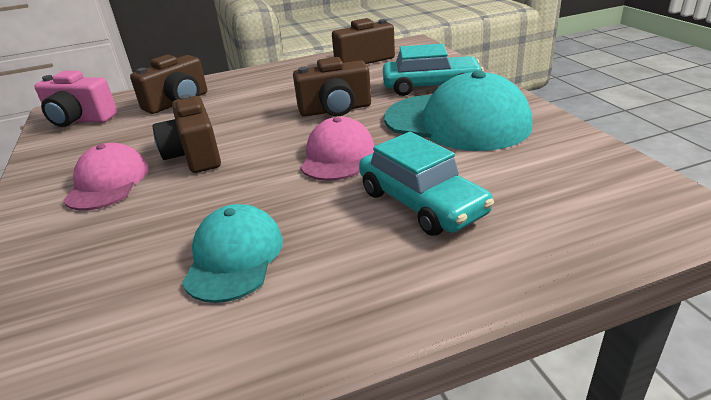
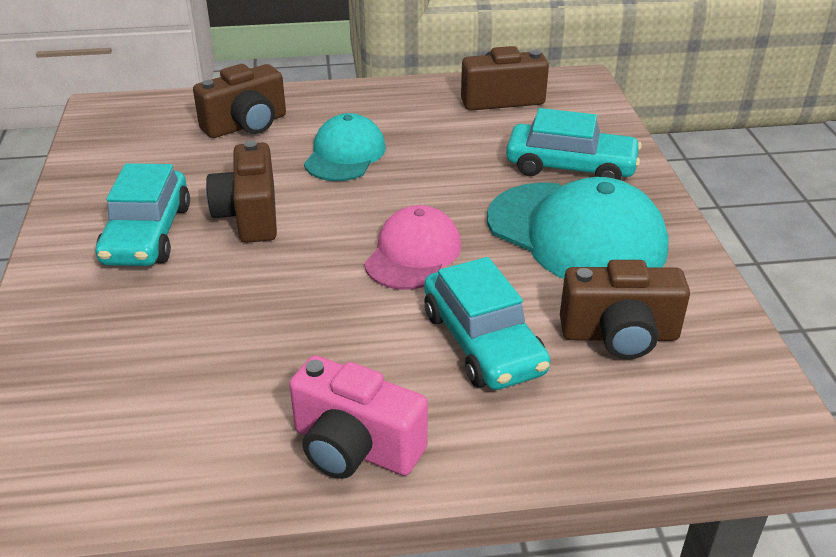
camera: 10 degrees right, 5 degrees up
pink camera [34,71,118,127] -> pink camera moved to [289,355,428,479]
pink cap [63,143,149,211] -> turquoise car [96,163,190,266]
turquoise cap [182,204,283,303] -> turquoise cap moved to [304,113,386,181]
brown camera [293,57,371,117] -> brown camera moved to [560,260,690,359]

